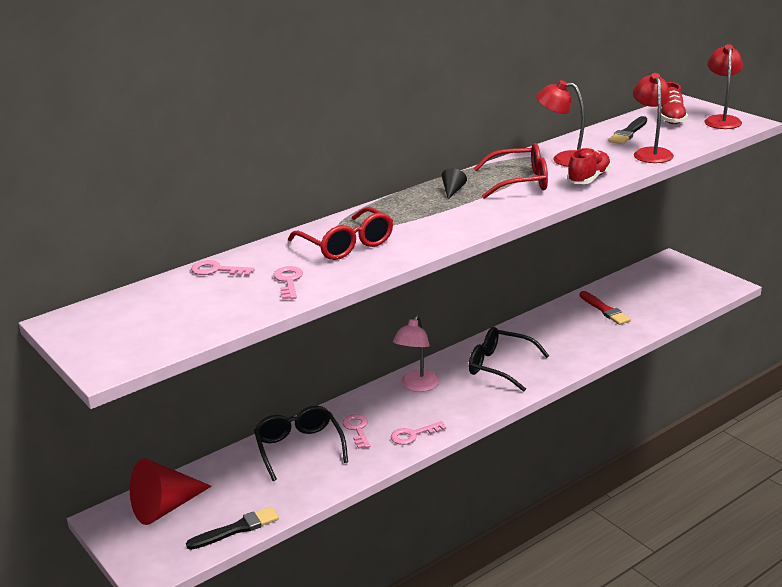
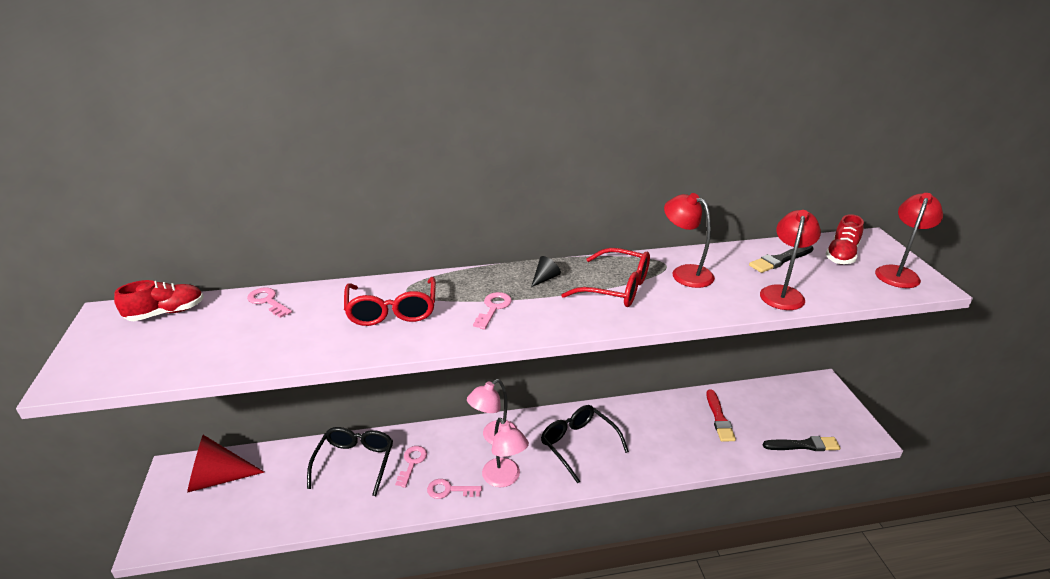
camera: 25 degrees right, 5 degrees up
black brush [186,507,279,550] -> black brush moved to [763,436,840,451]
pink key [273,266,303,300] -> pink key moved to [473,292,512,330]
red shoe [567,148,611,184] -> red shoe moved to [114,280,204,321]
none -> pink lamp [482,418,529,487]

